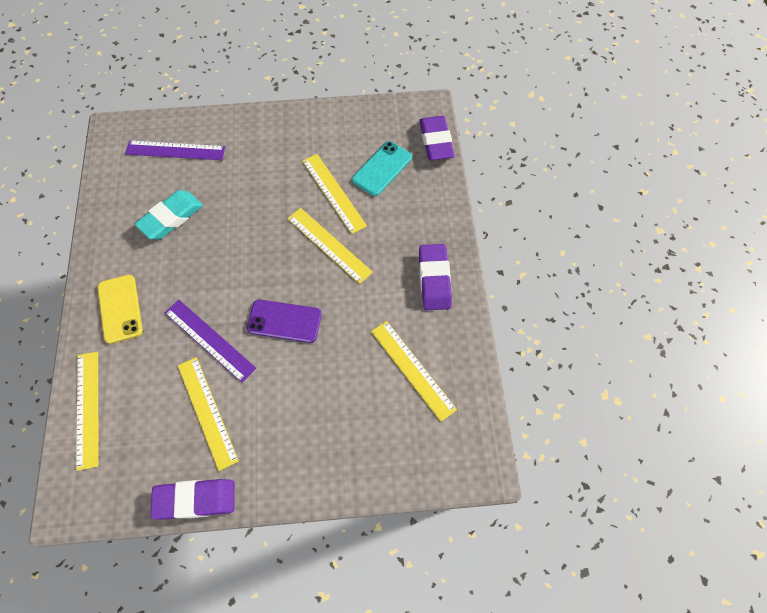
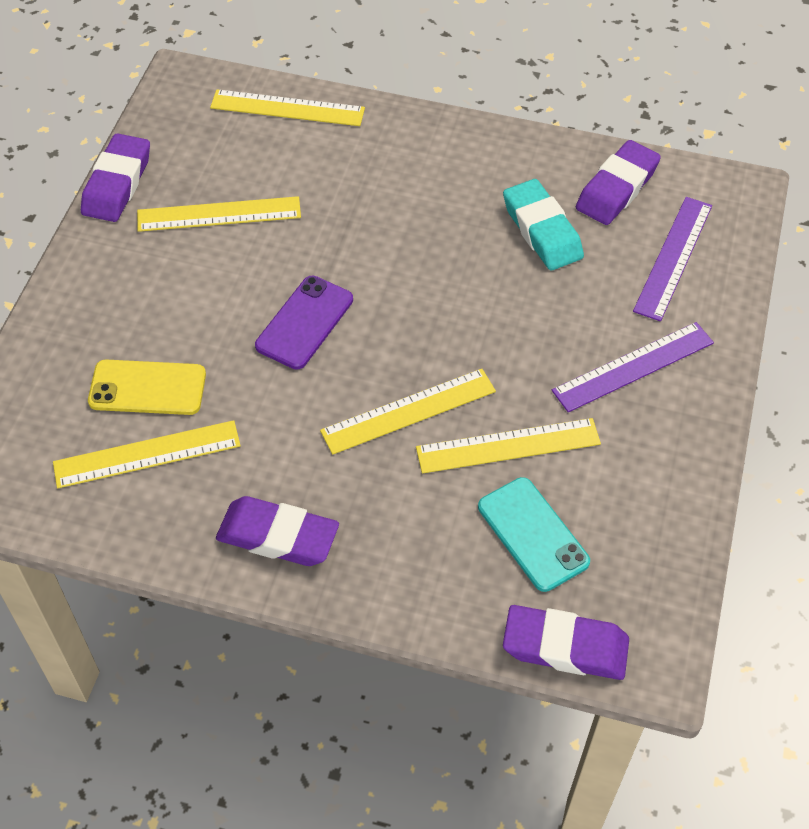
camera: 110 degrees right, 10 degrees down
yellow phone [98,275,143,344] -> yellow phone moved to [88,360,206,415]
purple ruler [164,300,256,383] -> purple ruler moved to [552,322,714,412]
none -> purple eraser [576,140,661,225]

